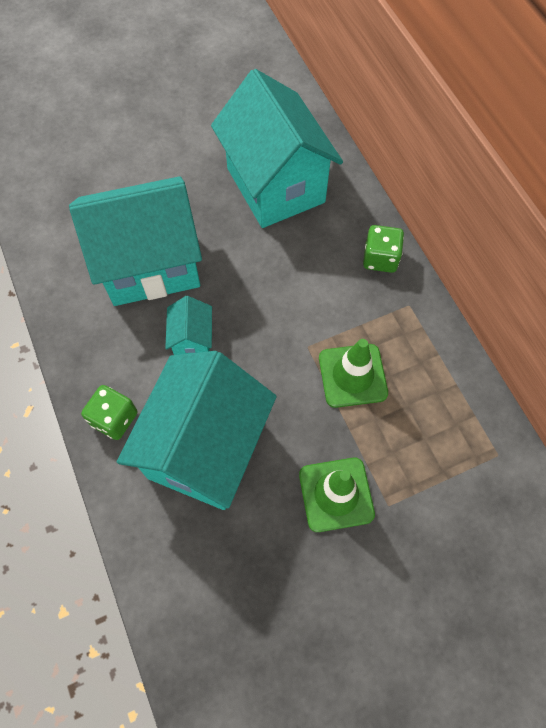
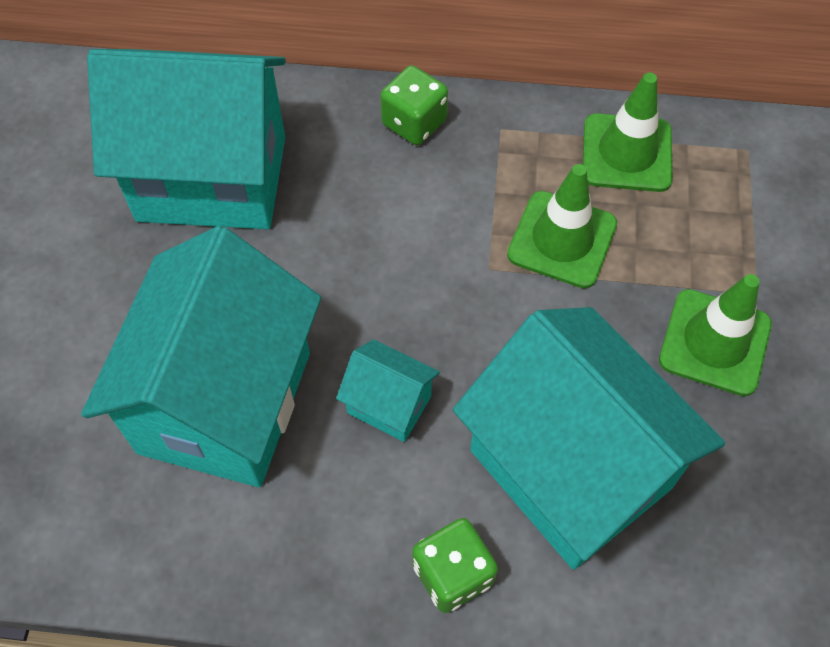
camera: 60 degrees left, 5 degrees down
none -> green traffic cone [583,73,673,192]

